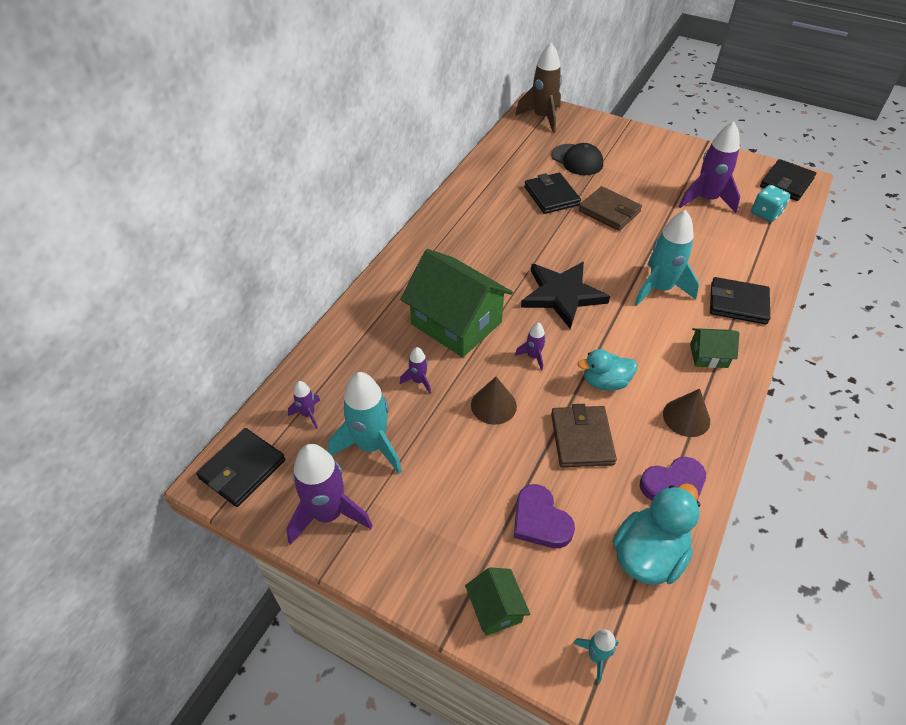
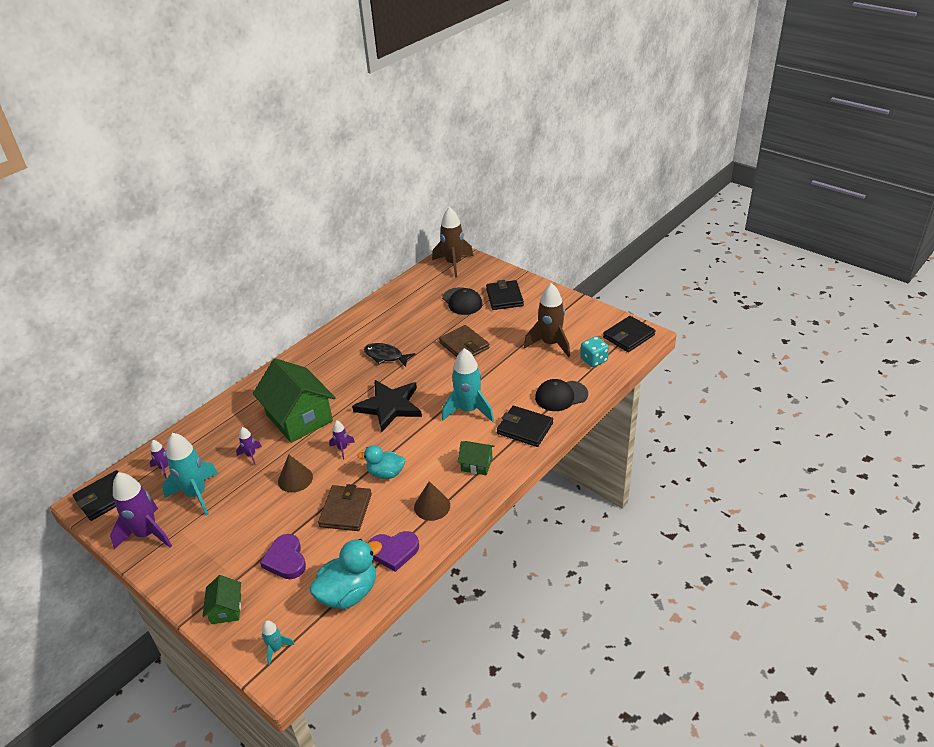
camera: 15 degrees right, 10 degrees down
black wallet [524,173,581,214] -> black wallet moved to [486,280,524,310]
purple rocket [679,122,740,213] -> brown rocket [524,283,570,357]
none -> black fish [364,343,416,367]
none -> black cap [535,379,588,411]

